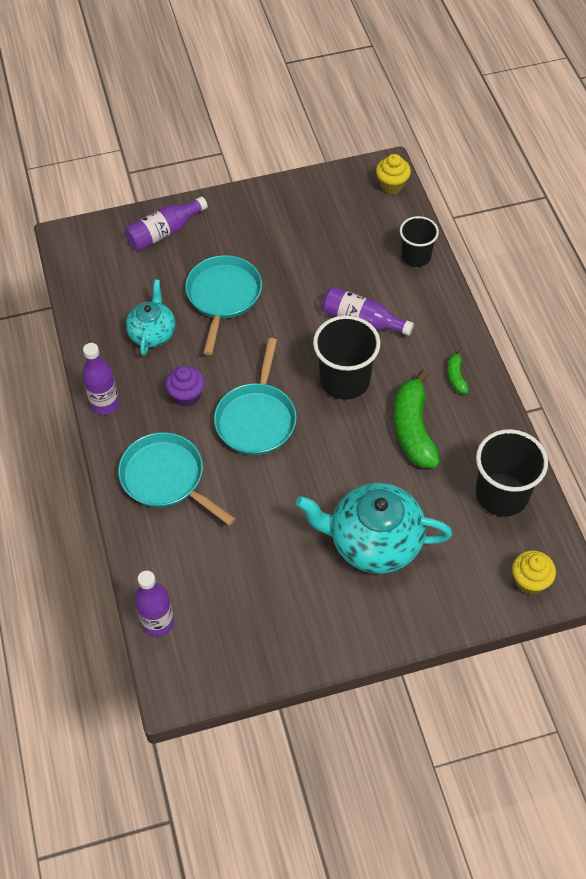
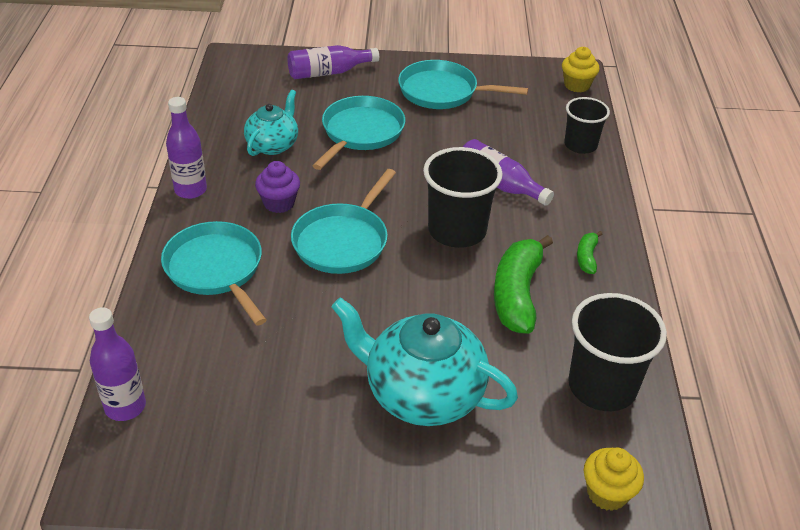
camera: 15 degrees right, 15 degrees down
none -> turquoise pan [398,60,528,109]

